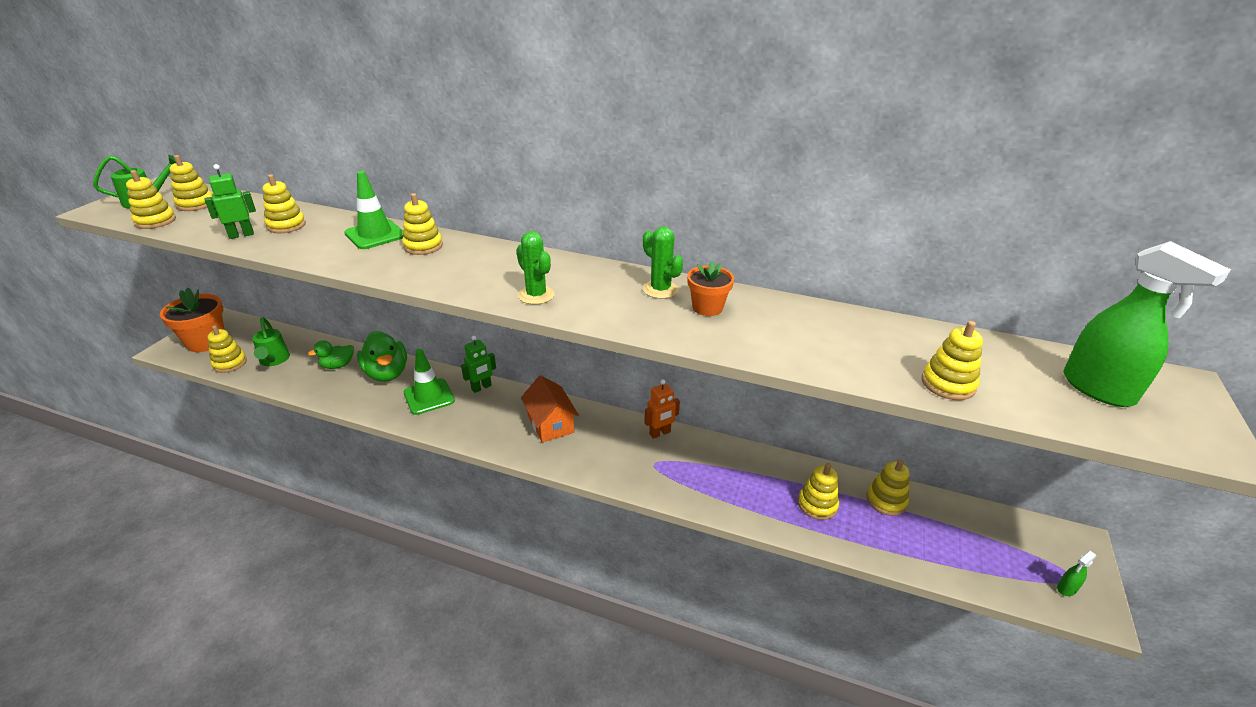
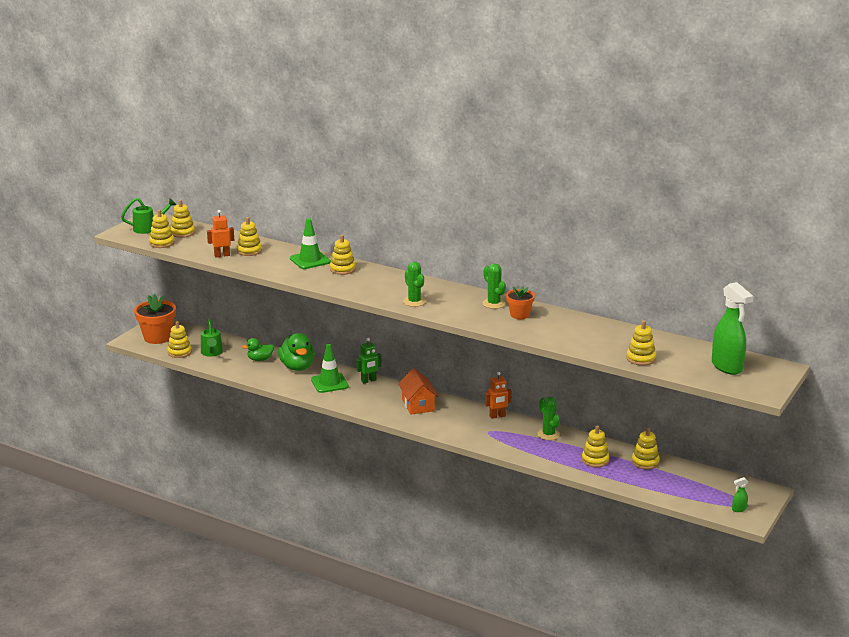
camera: 10 degrees right, 10 degrees down
green robot [205,164,256,239] -> orange robot [207,210,234,258]
none -> green cactus [537,397,560,440]

